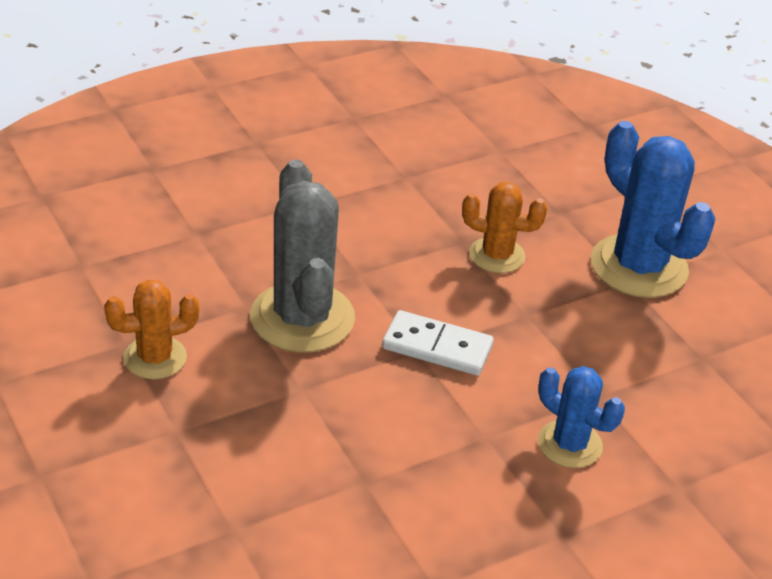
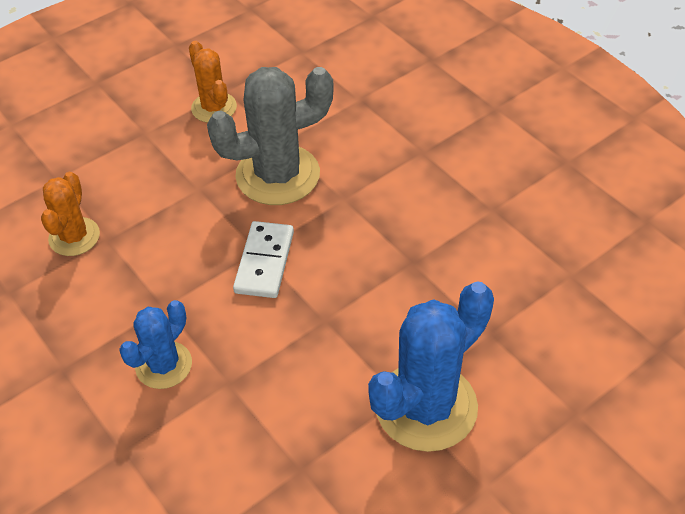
camera: 85 degrees right, 10 degrees up
orange cactus [462,182,548,273] -> orange cactus moved to [41,172,100,256]

